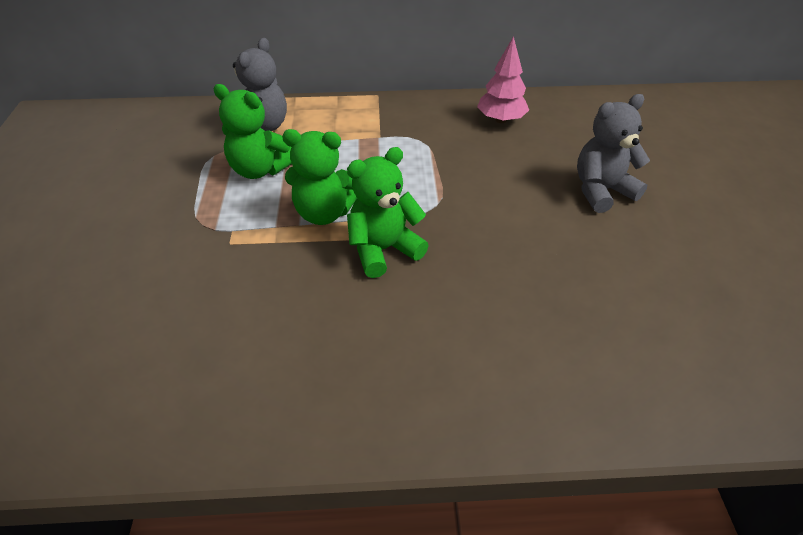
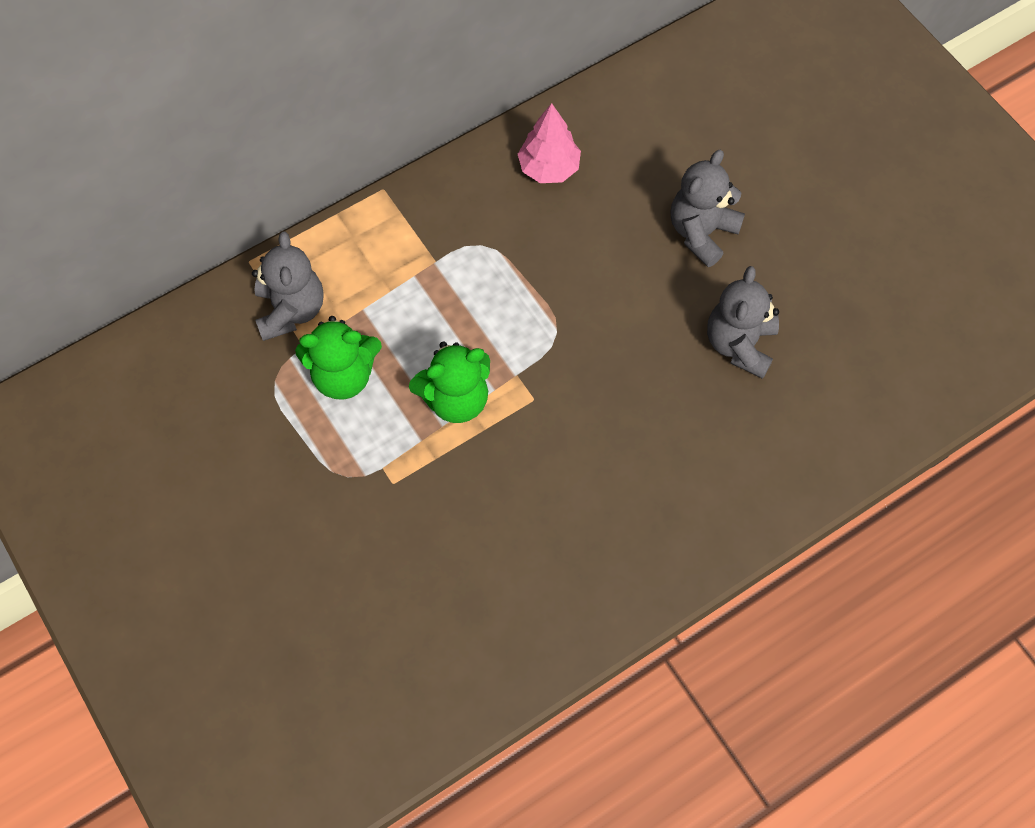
camera: 30 degrees left, 20 degrees up
green teddy bear [347,147,429,278] -> none
none -> grey teddy bear [707,266,779,379]

